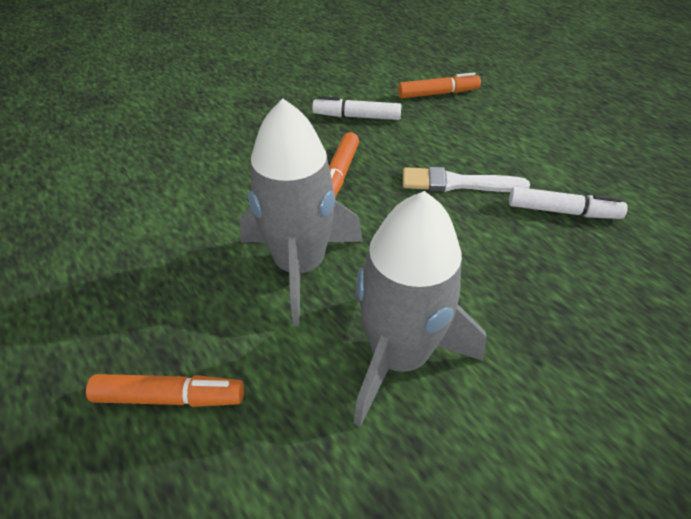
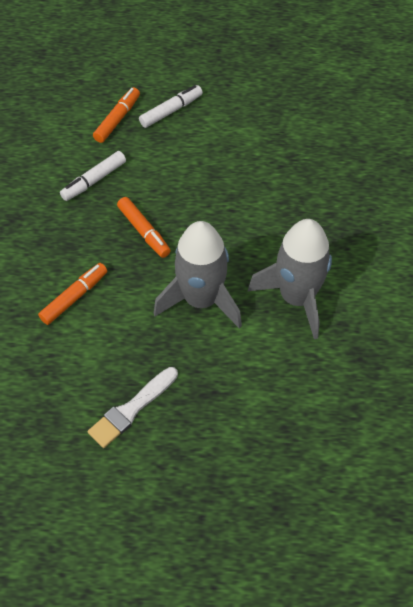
camera: 50 degrees left, 10 degrees up
orange marker [86,374,244,407] -> orange marker moved to [38,263,107,325]
white brush [403,167,530,192] -> white brush moved to [88,367,178,448]
white marker [509,187,628,219] -> white marker moved to [139,85,203,128]

